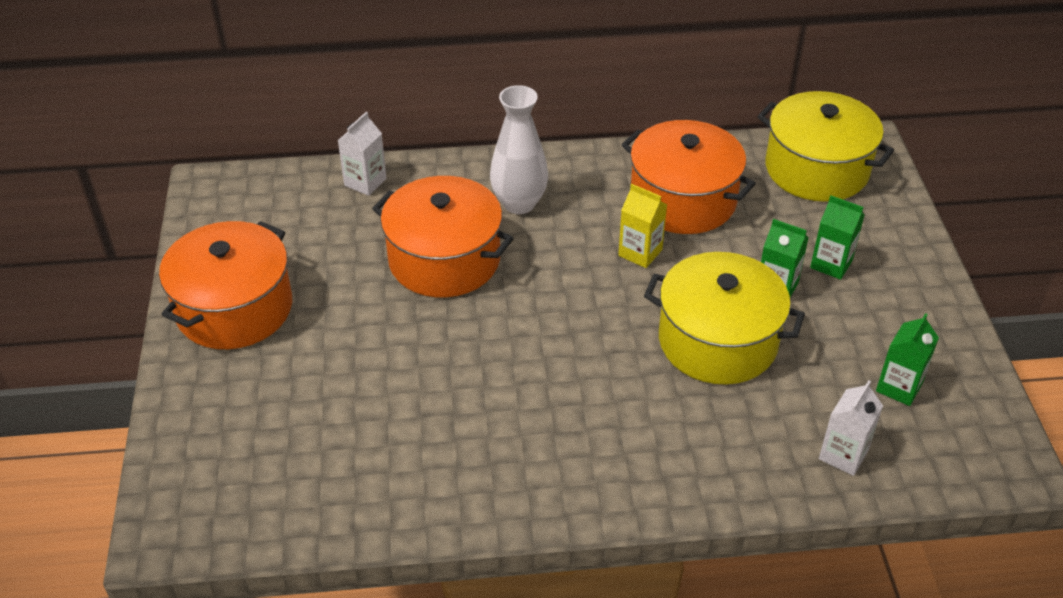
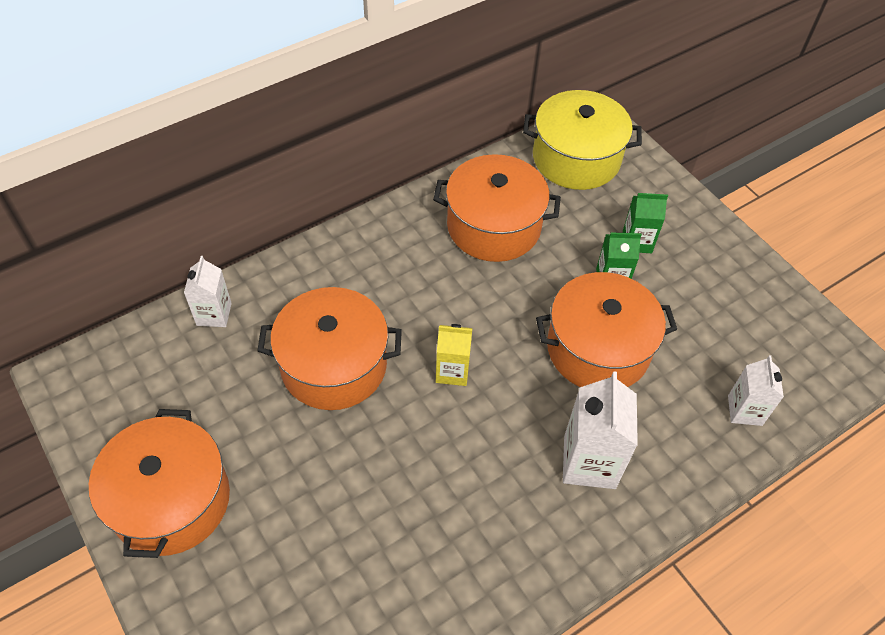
camera: 30 degrees left, 10 degrees up
white vase [490,85,548,214] -> none
yellow carton [618,184,667,268] -> yellow carton moved to [436,324,473,386]
yellow pot [644,252,805,385] -> orange pot [536,272,677,387]
green carton [876,313,939,406] -> none
none -> white carton [563,371,638,489]

